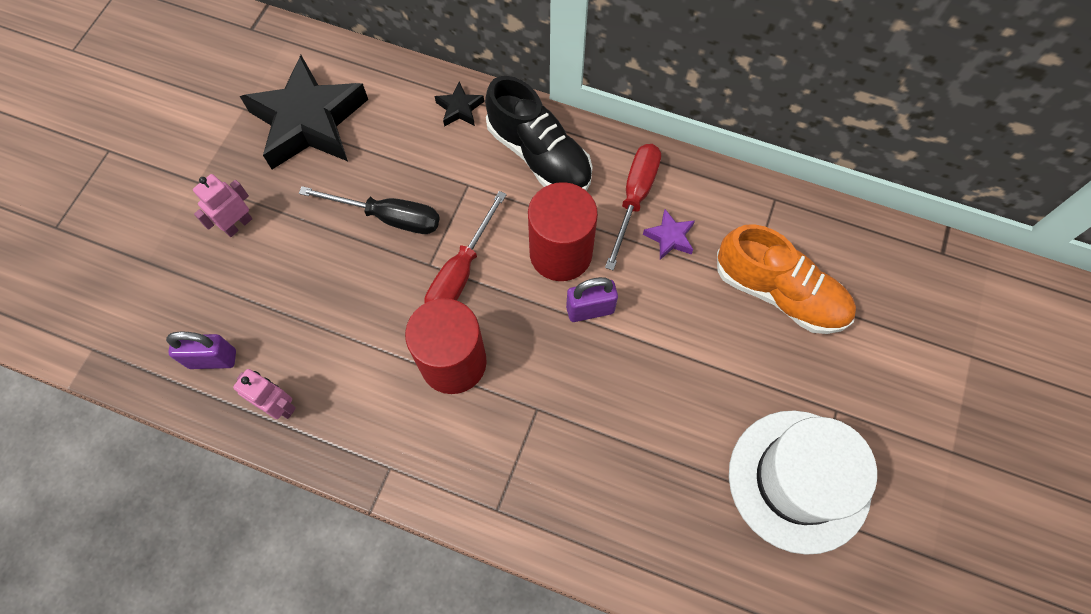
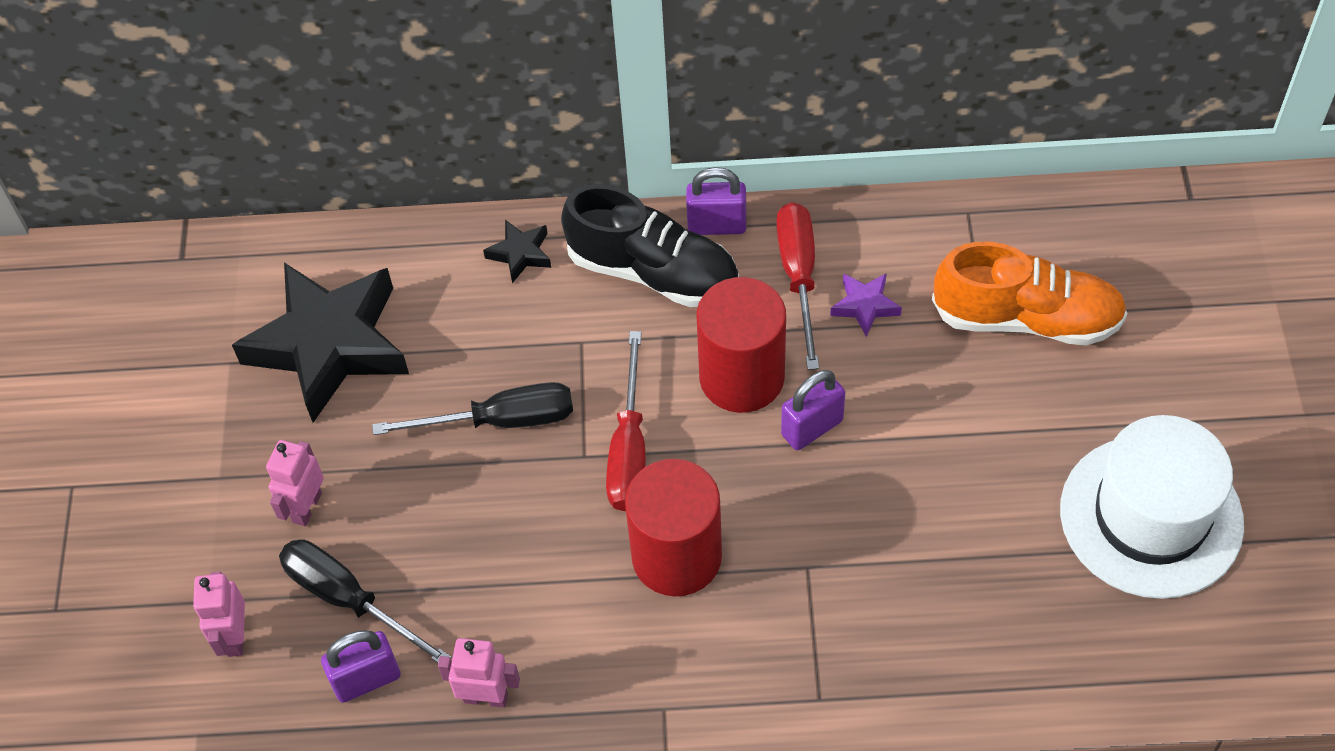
camera: 20 degrees left, 10 degrees down
none -> pink robot [193,571,245,657]
none -> black screwdriver [279,539,452,663]
none -> purple padlock [686,167,746,235]

